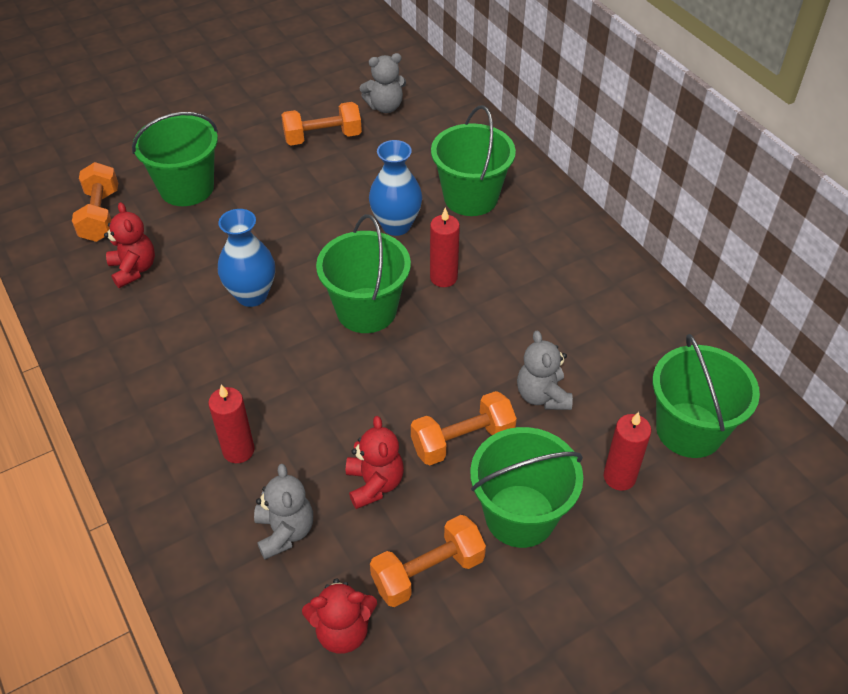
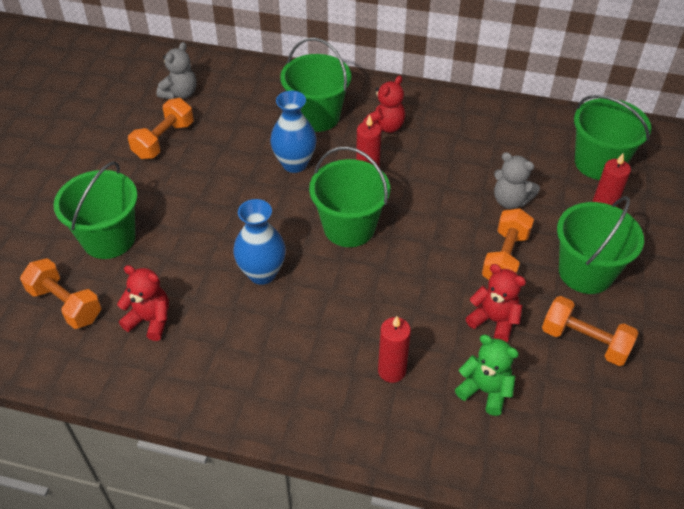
camera: 45 degrees left, 0 degrees up
grey teddy bear [254,464,313,560] -> green teddy bear [455,335,519,416]
red teddy bear [302,578,377,654] -> red teddy bear moved to [363,76,405,133]
orange dumbbell [370,515,486,607] -> orange dumbbell turned 75 degrees counterclockwise [542,296,639,366]

